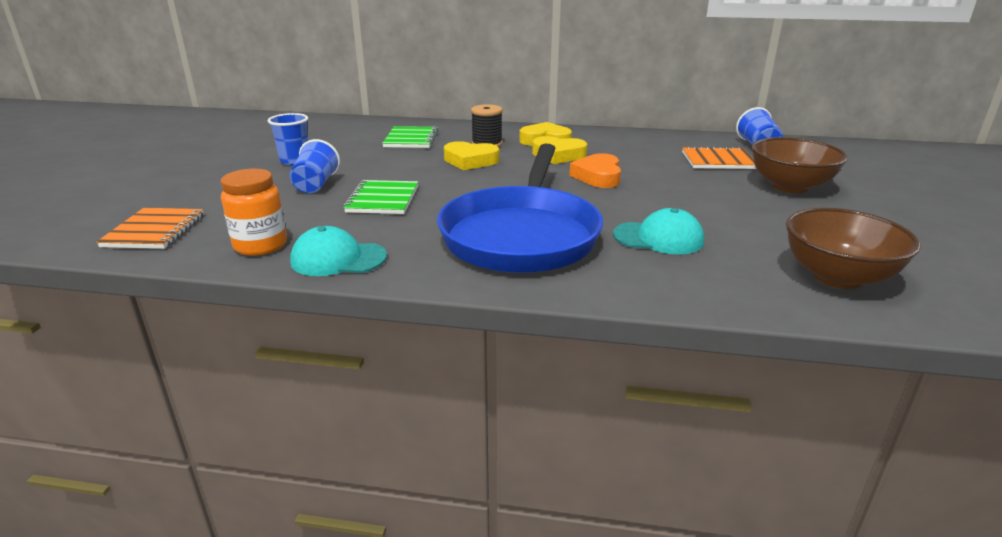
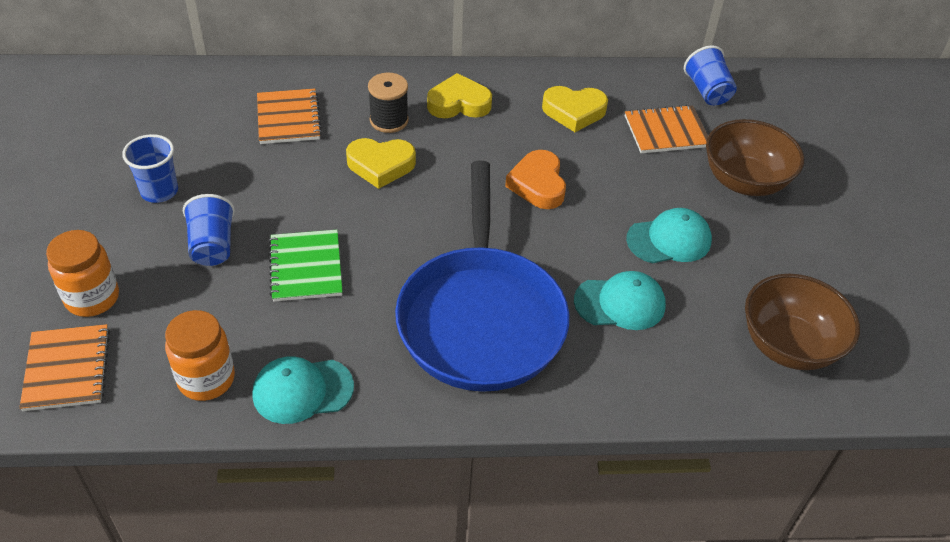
camera: 15 degrees left, 20 degrees up
green notebook [382,126,438,148] -> orange notebook [257,88,322,144]
yellow heart [532,136,587,164] -> yellow heart moved to [542,86,608,132]
none -> orange jar [46,230,119,317]
none -> turquoise cap [626,208,712,263]

